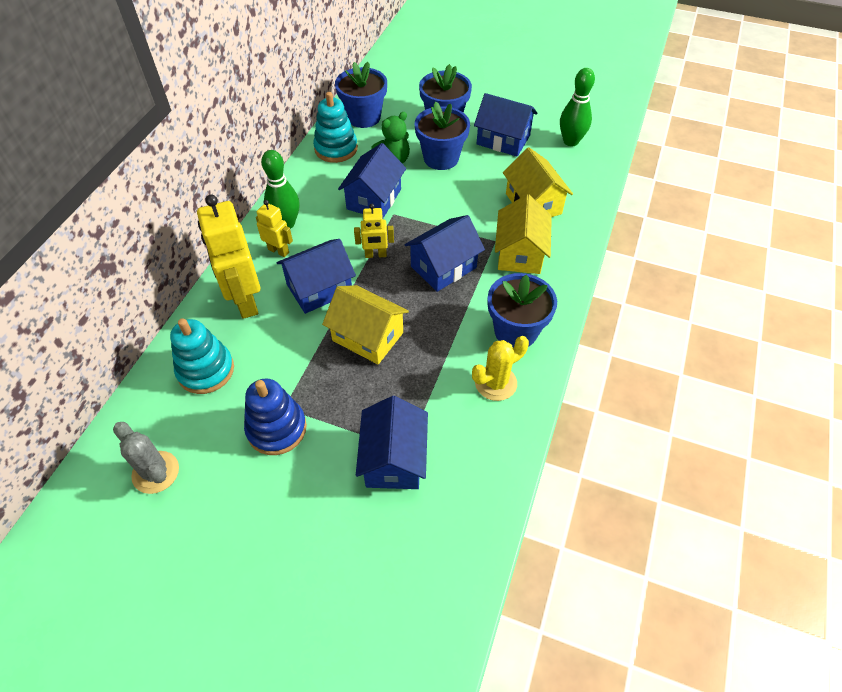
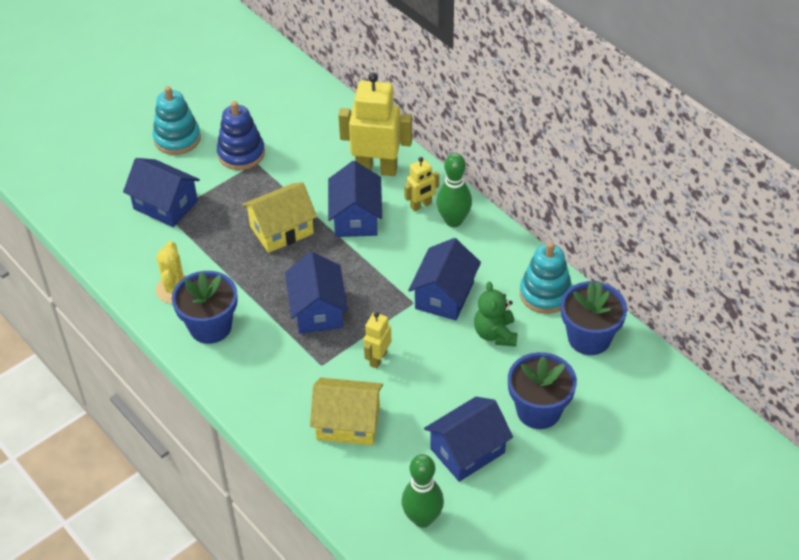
camera: 120 degrees right, 5 degrees down
grey cactus [113,422,179,494] -> none
turquoise stacking toy [170,318,234,394] -> turquoise stacking toy moved to [153,86,201,155]
blue house [338,143,406,218] -> blue house turned 60 degrees clockwise [408,238,481,321]
yellow robot [354,204,394,258] -> yellow robot moved to [364,312,391,368]
blue flower pot [415,101,470,170] -> none
yellow house [495,194,552,274] -> none

